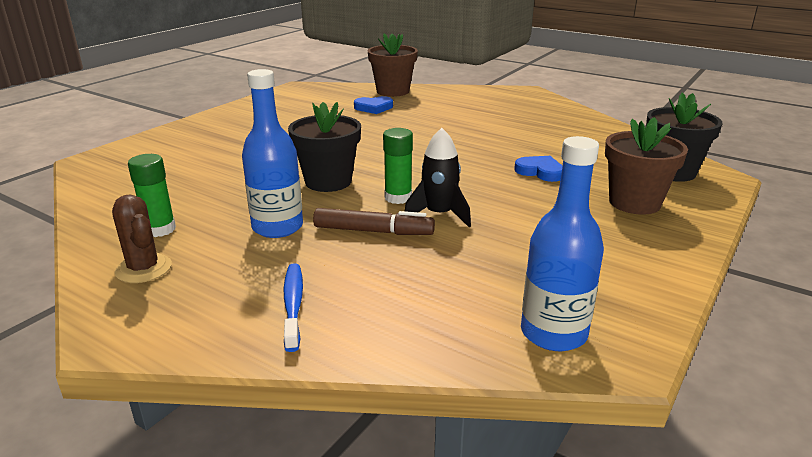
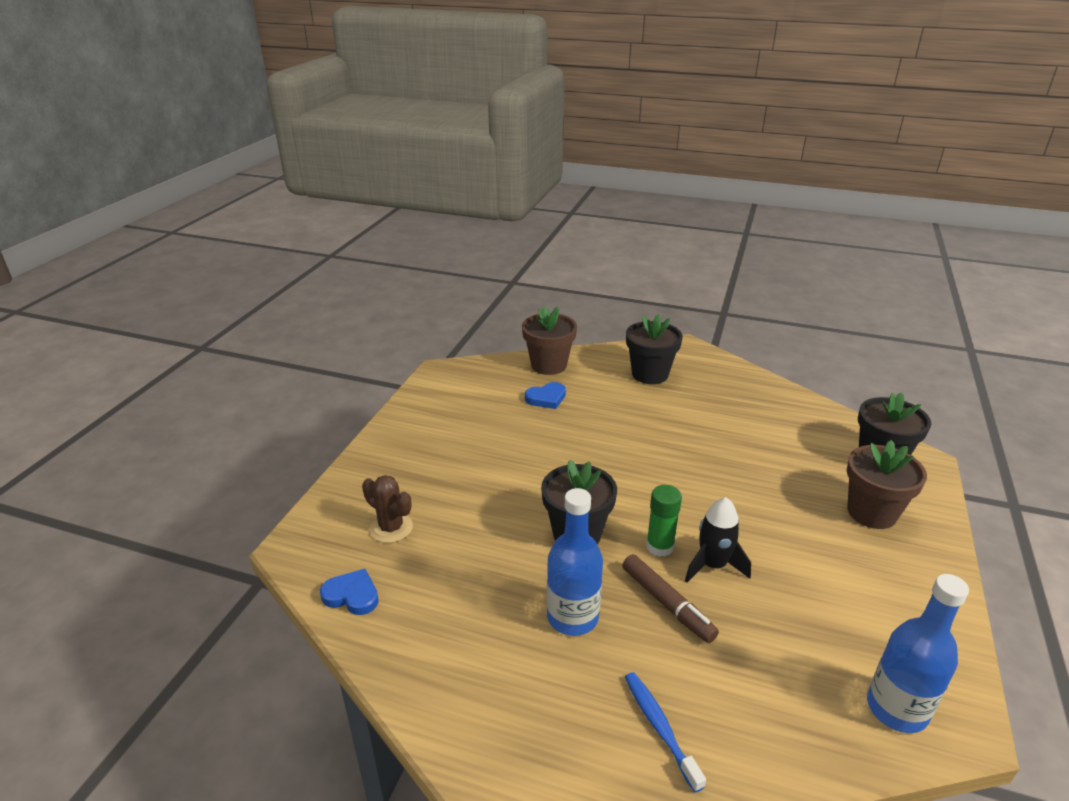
camera: 15 degrees left, 5 degrees up
brown cactus [112,194,172,283] -> brown cactus moved to [362,475,413,543]
green glue stick [128,154,176,237] -> none
brown marker [313,208,435,235] -> brown marker turned 60 degrees clockwise [622,554,719,643]
blue heart [514,156,562,182] -> blue heart moved to [320,569,379,615]
none -> black flower pot [626,314,683,384]

